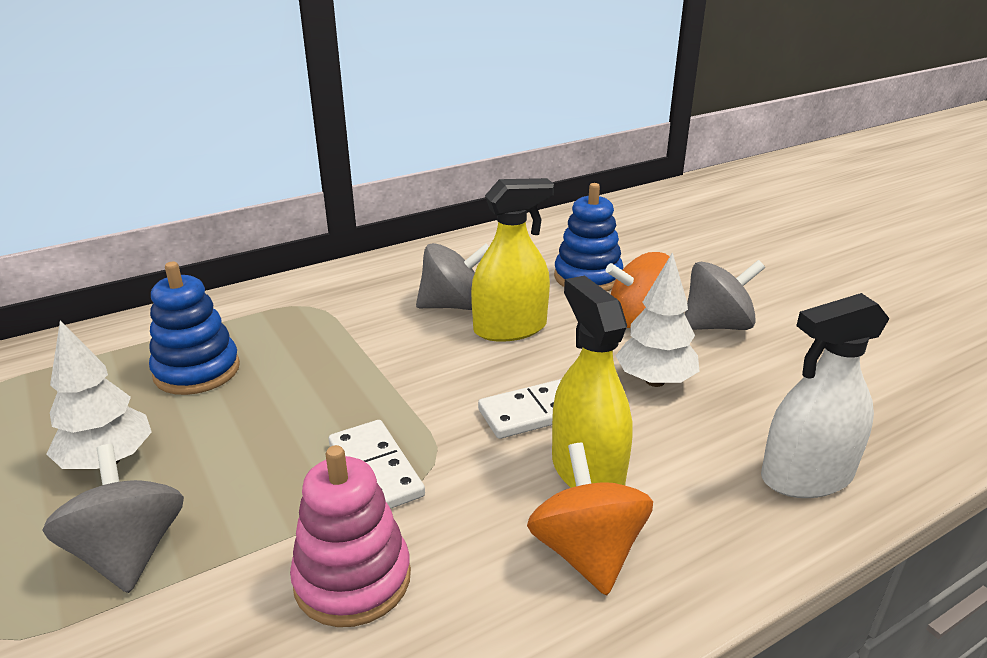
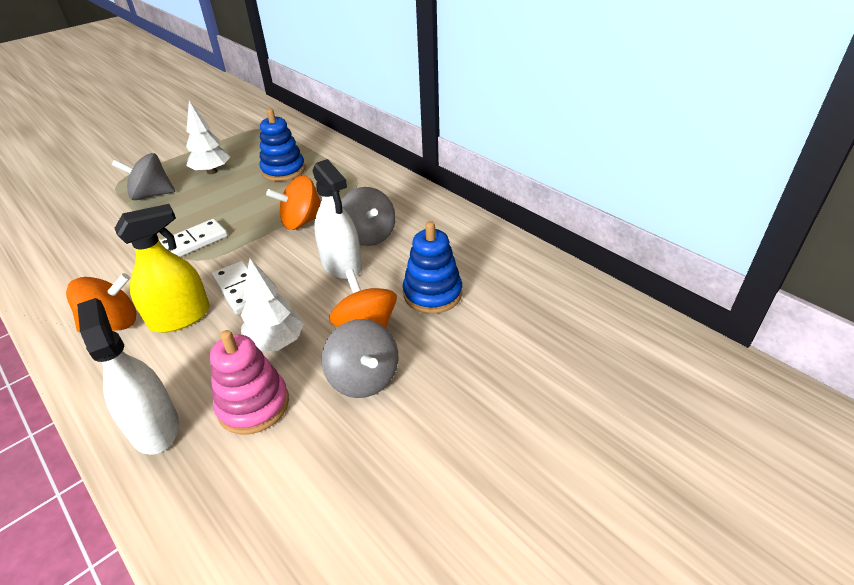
camera: 80 degrees right, 10 degrees up
grey spinning top [42,444,184,593] -> grey spinning top turned 150 degrees counterclockwise [112,153,175,200]
pink stacking toy [290,445,411,627] -> pink stacking toy moved to [210,330,289,434]
yellow spray bottle [471,178,554,342] -> white spray bottle [312,159,362,279]
none -> orange spinning top [266,175,321,230]

